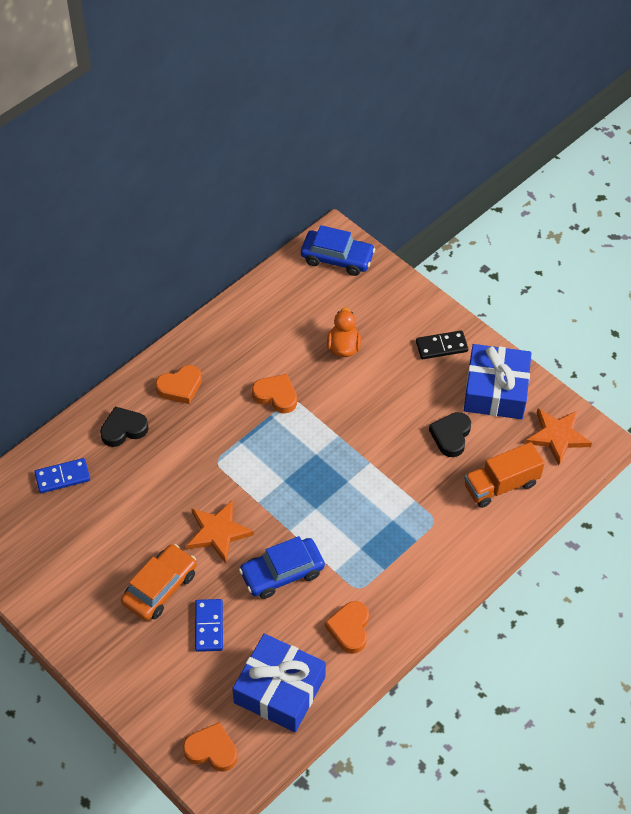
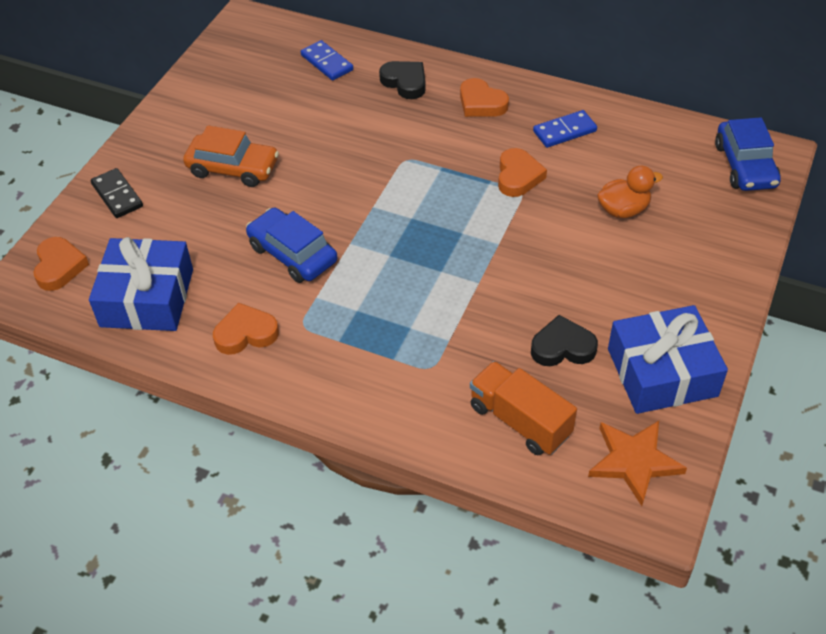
camera: 70 degrees right, 5 degrees down
orange star [186,500,254,563] -> none
blue domino [195,599,223,652] -> blue domino moved to [533,110,597,148]
black domino [416,330,468,359] -> black domino moved to [91,168,143,218]

